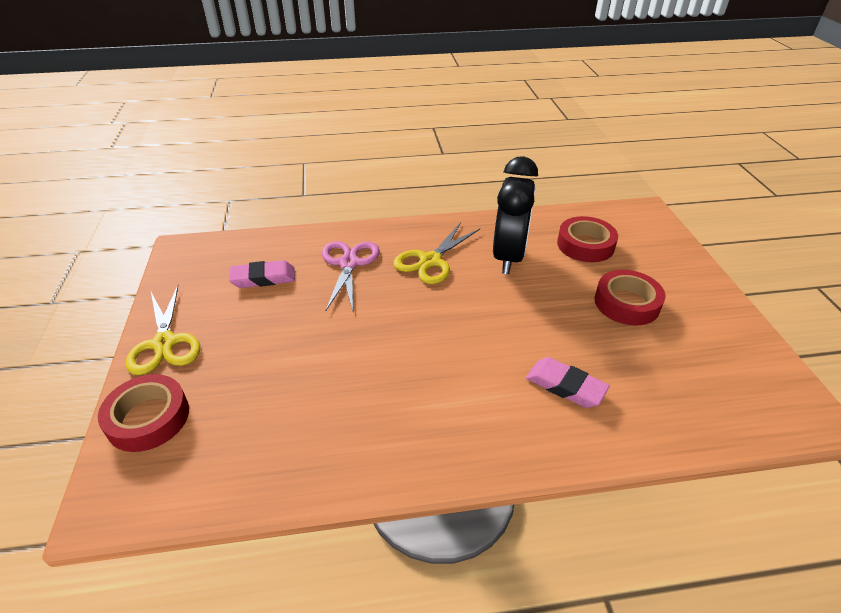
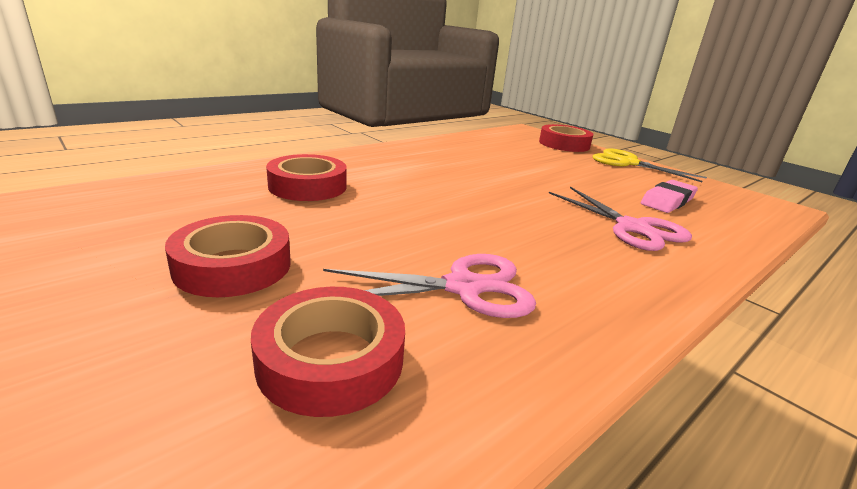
camera: 145 degrees right, 15 degrees down
yellow scissors [393,222,480,284] -> none
black clock [493,156,538,274] -> pink scissors [323,254,536,318]
pink eraser [526,357,610,408] -> red tape [266,154,347,201]

